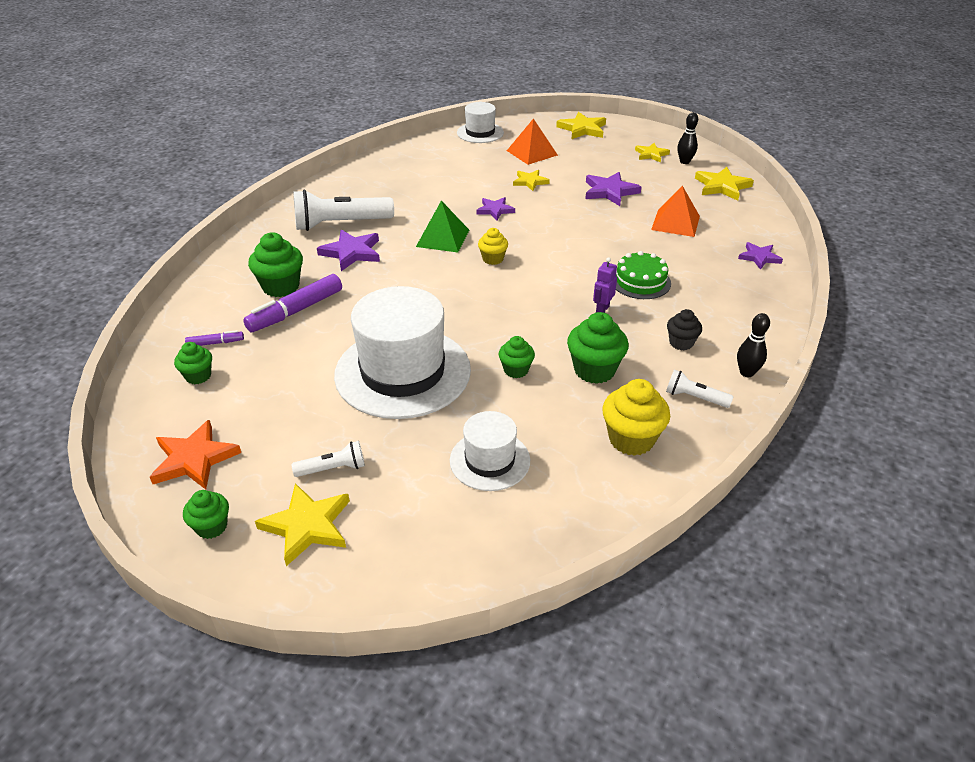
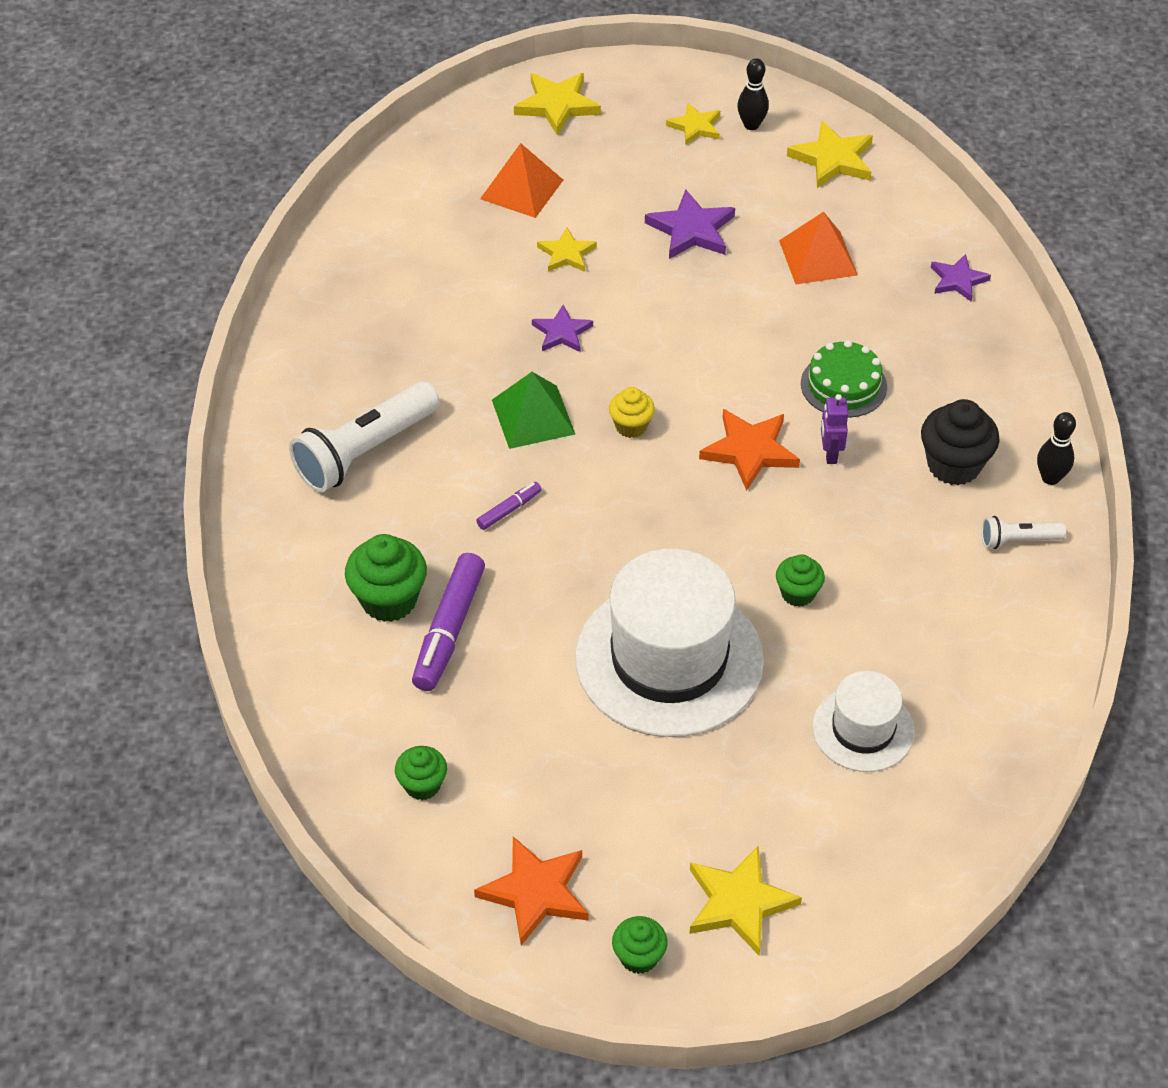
camera: 30 degrees left, 10 degrees up
purple marker [185,330,244,346] -> purple marker moved to [476,482,542,530]
white flashlight [292,441,365,477] -> none
purple star [317,230,380,271] -> none
white hat [457,102,504,143] -> none
green cupcake [567,312,629,384] -> none
yellow cupcake [602,379,670,456] -> none
black cupcake [667,309,702,350] -> black cupcake [921,399,999,485], size x1.66
none -> orange star [699,409,800,491]

